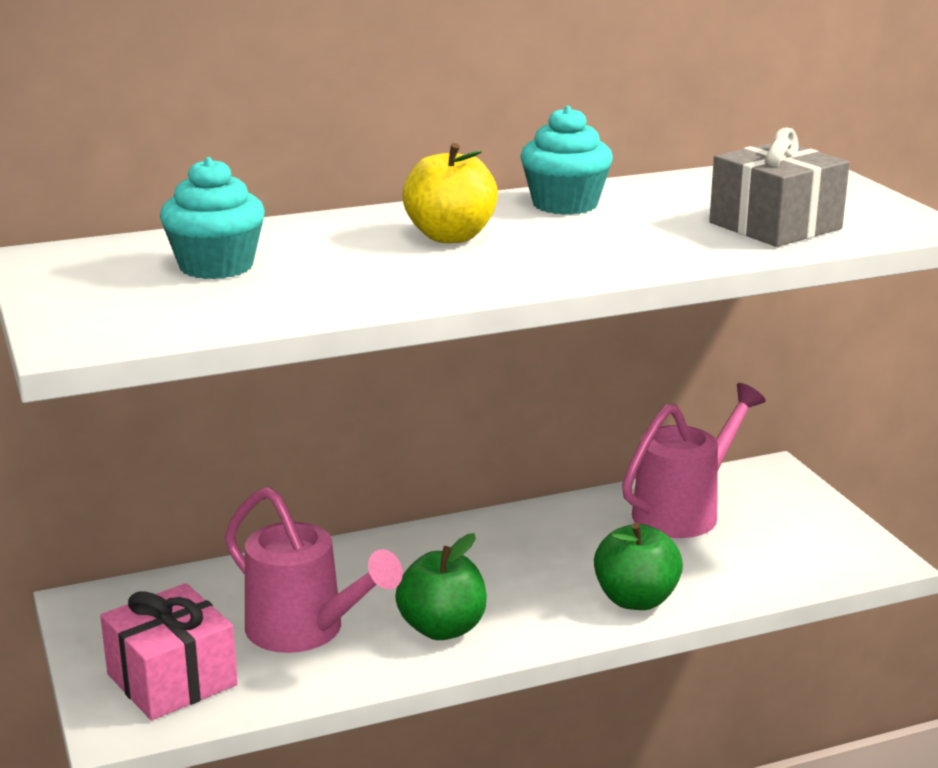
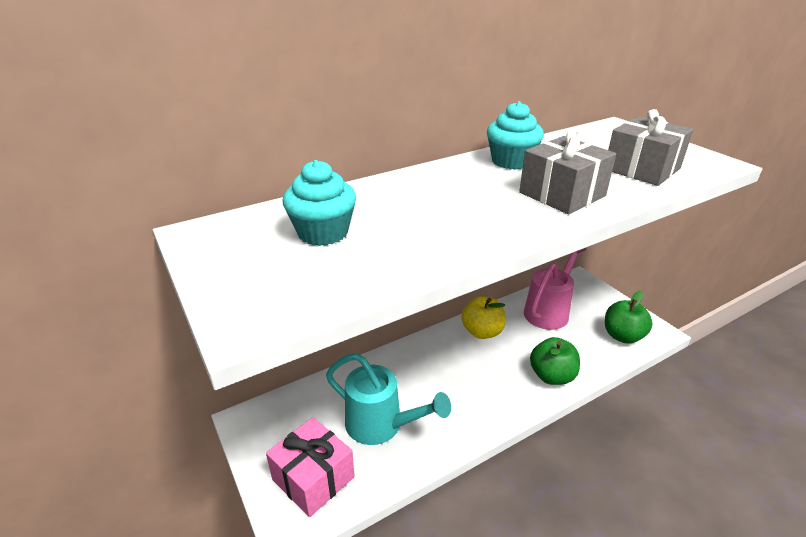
camera: 10 degrees left, 10 degrees up
pink watering can [225,487,403,653] -> turquoise watering can [326,353,451,445]
green apple [395,533,487,640] -> green apple moved to [605,291,653,344]
yellow apple [402,143,498,243] -> yellow apple moved to [462,296,506,339]
none -> grey gift [519,130,616,214]

